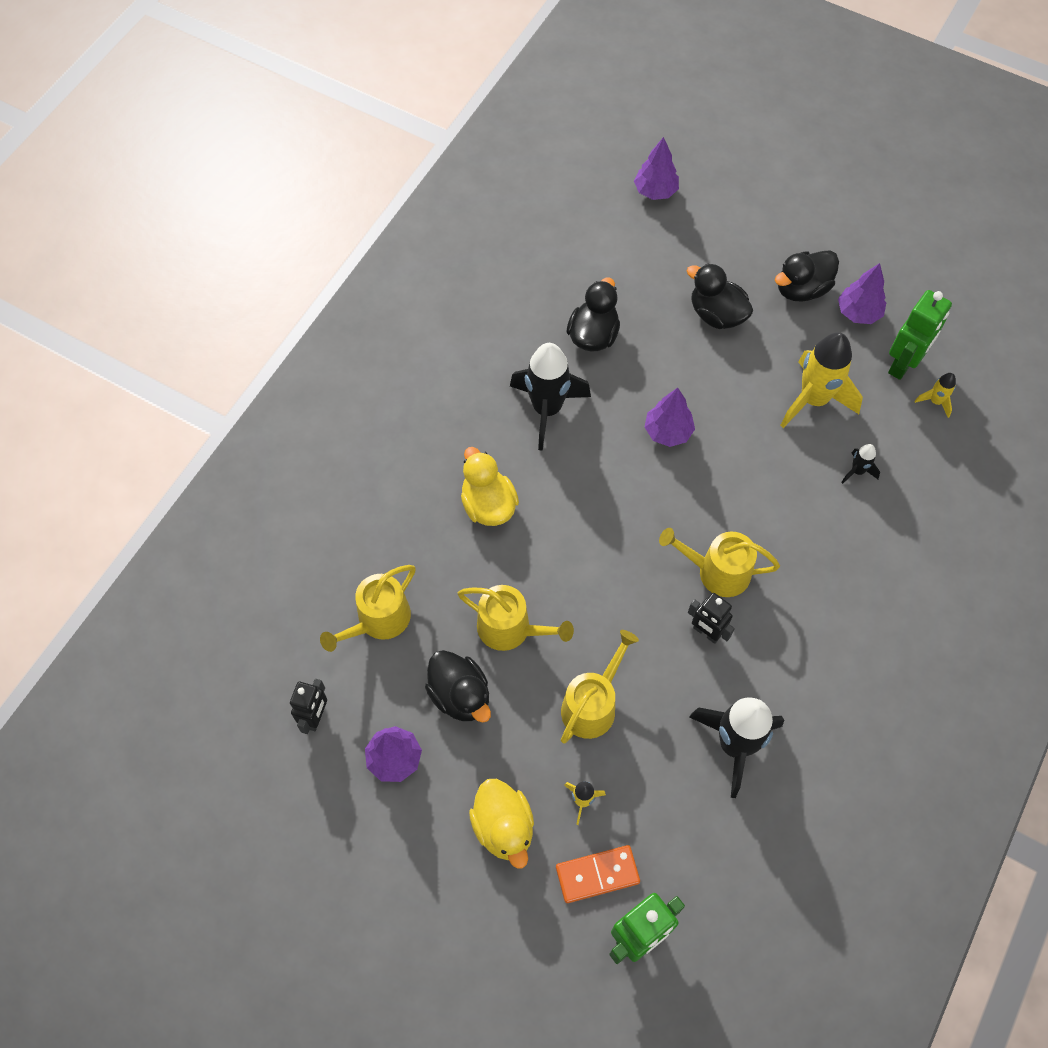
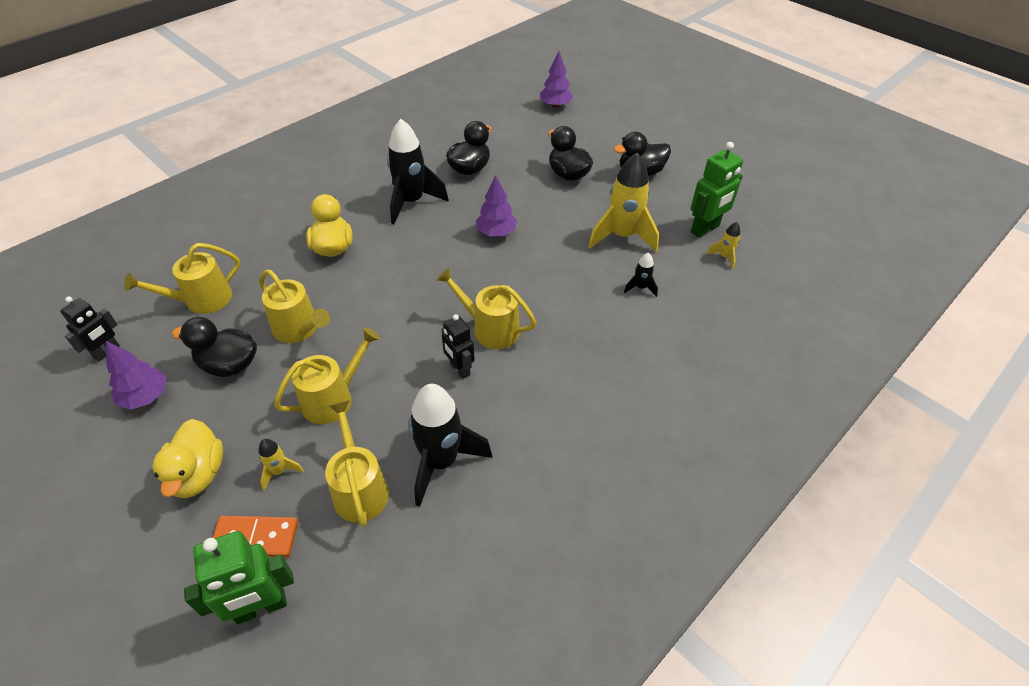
camera: 15 degrees right, 15 degrees down
black duck [425,650,491,722] -> black duck turned 120 degrees clockwise [172,317,257,377]
purple tree [838,263,886,324] -> none
none -> yellow watering can [325,400,389,527]

